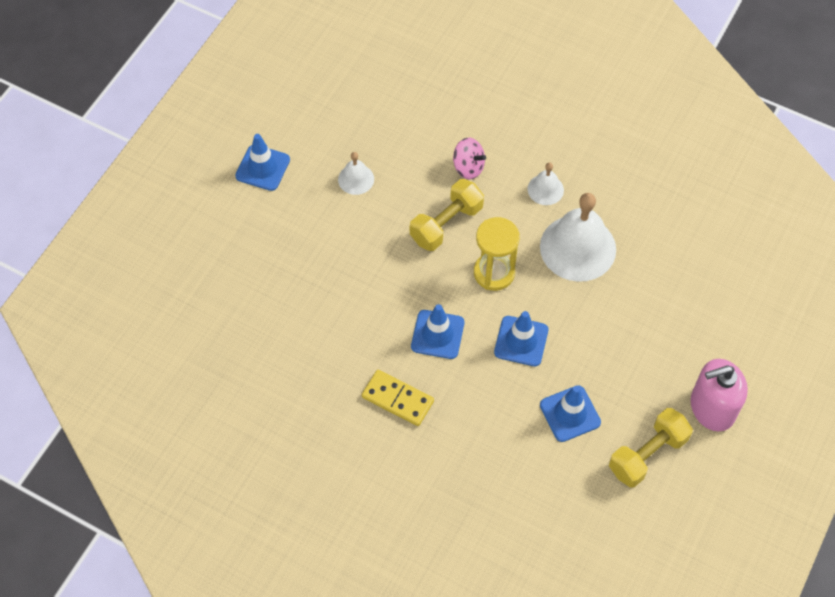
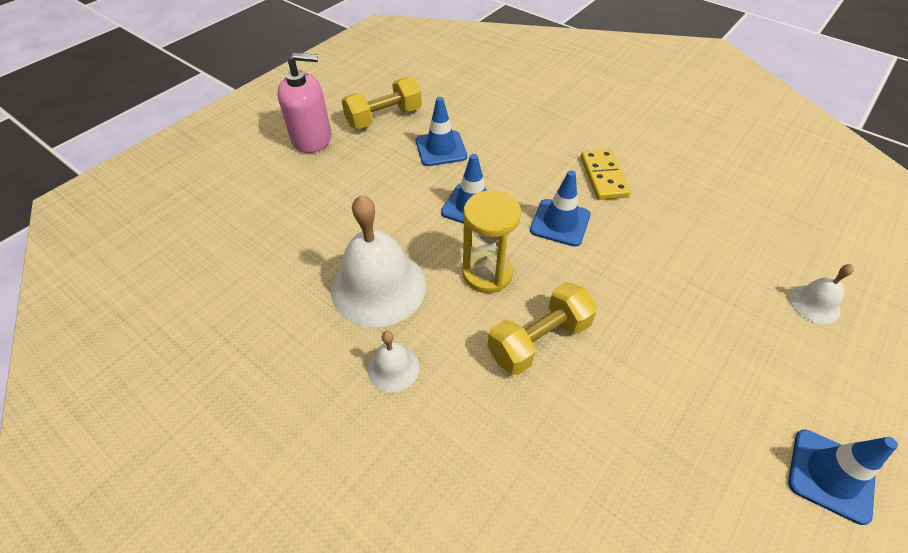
camera: 170 degrees left, 10 degrees down
white bell [338,152,374,195] -> white bell moved to [789,264,854,324]
yellow domino [362,370,434,426] -> yellow domino turned 45 degrees clockwise [581,149,631,200]
pink spinning top [453,138,486,179] -> none

